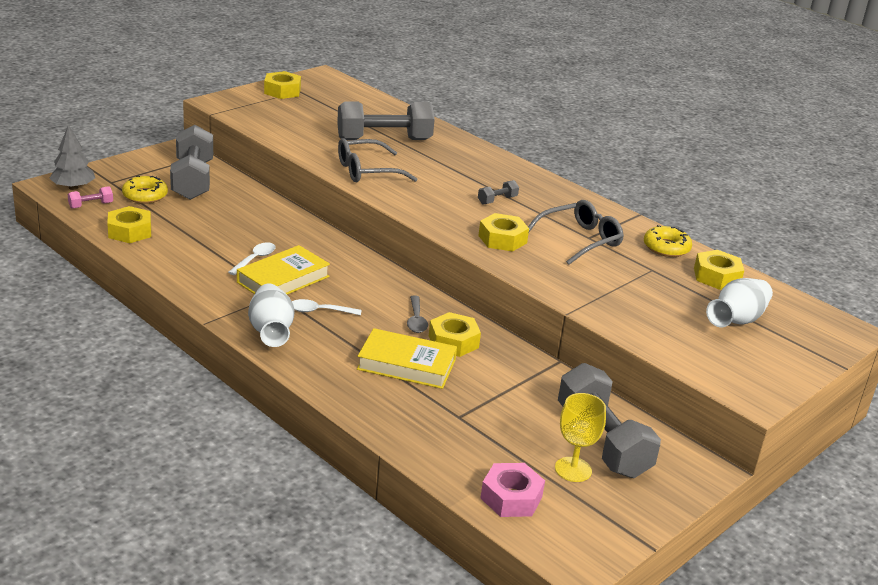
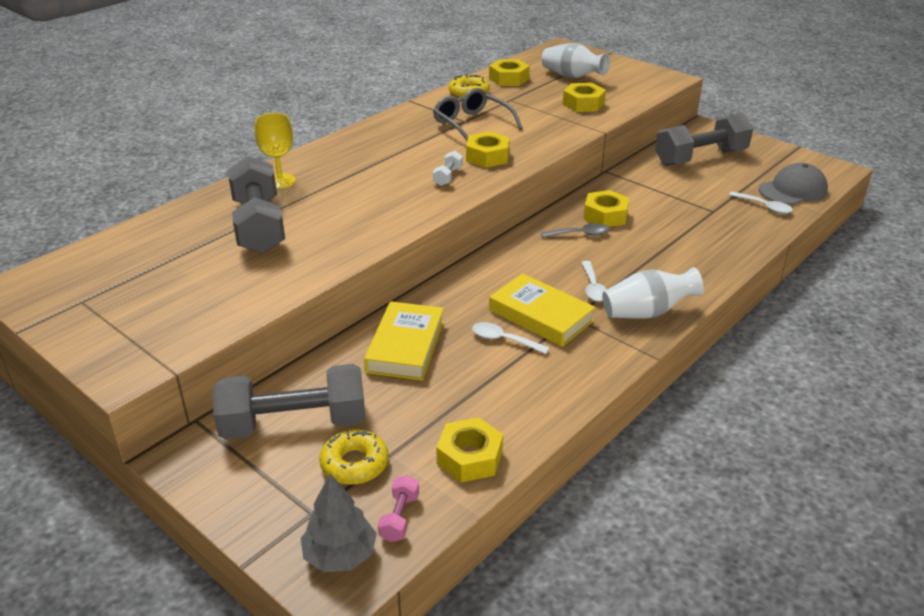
camera: 90 degrees left, 5 degrees up
pink dumbbell [68,186,113,209] -> pink dumbbell turned 45 degrees clockwise [378,475,419,542]
yellow nut [264,71,301,99] -> yellow nut moved to [563,83,606,112]
grey glasses [338,138,417,182] -> none
yellow book [357,328,457,389] -> yellow book moved to [364,301,444,380]
grey dumbbell [478,180,519,204] -> none
pink nut [480,463,545,517] -> grey cap [759,163,828,205]
yellow goblet [555,393,606,482] -> yellow goblet moved to [255,113,296,189]
none -> white dumbbell [433,151,463,186]
none -> white spoon [729,191,793,214]

